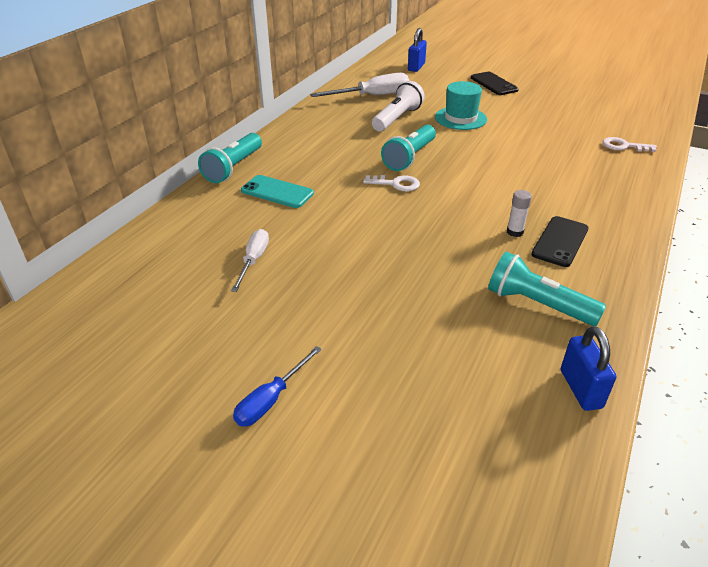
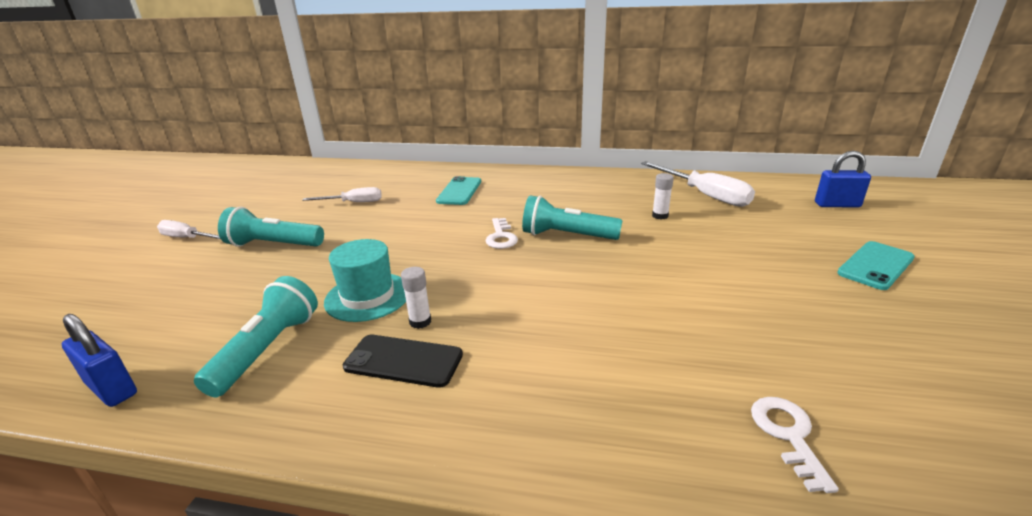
camera: 75 degrees right, 10 degrees down
turquoise flashlight [198,133,262,183] -> turquoise flashlight moved to [218,207,324,247]
blue screwdriver [233,346,322,426] -> white screwdriver [157,220,220,239]
white flashlight [372,81,425,132] -> white glue stick [652,173,674,220]
turquoise hat [435,81,487,130] -> turquoise hat moved to [324,239,406,322]
black phone [471,72,519,95] -> turquoise phone [837,241,915,290]
blue padlock [561,326,616,411] -> blue padlock turned 60 degrees clockwise [62,314,137,407]

